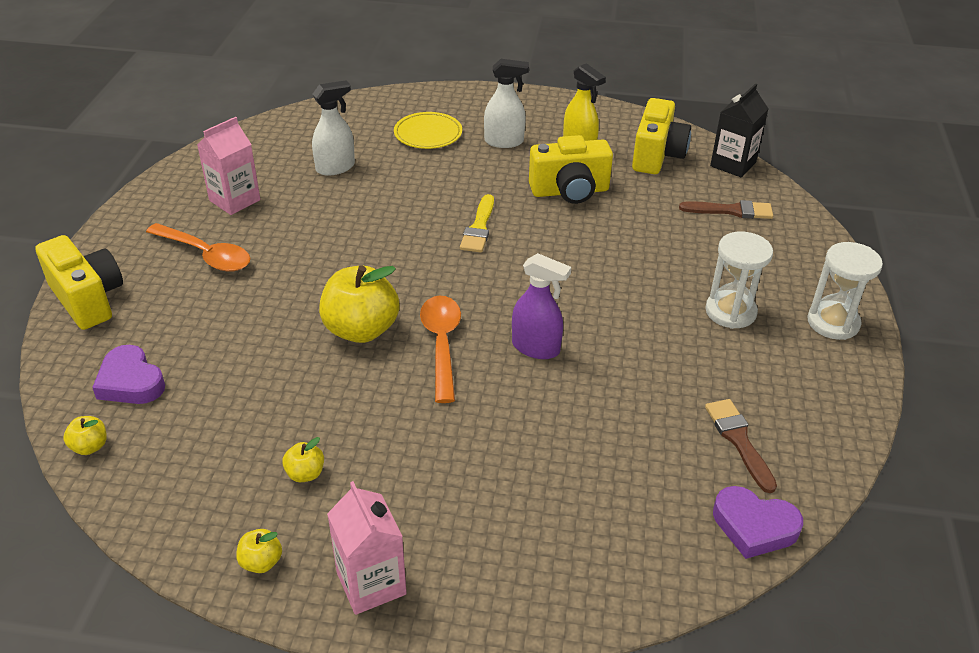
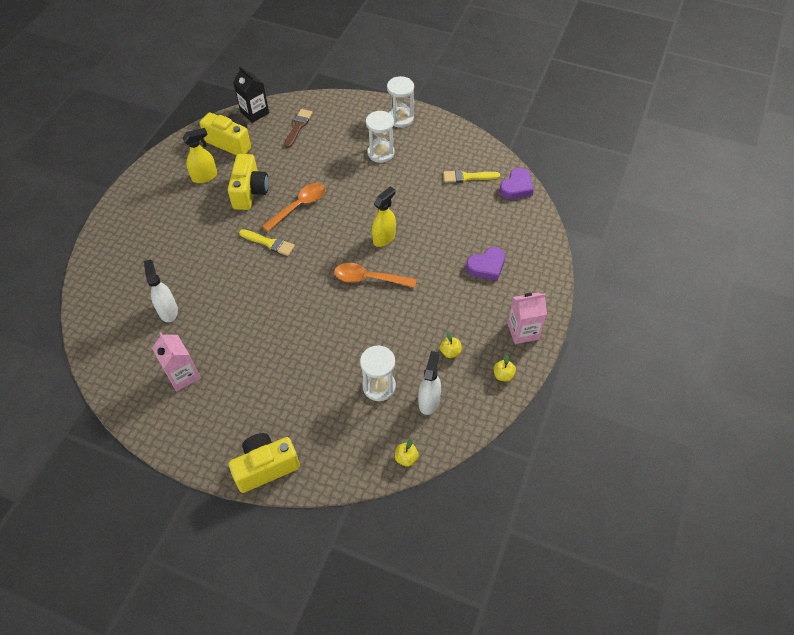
camera: 75 degrees left, 15 degrees up
purple heart [92,345,165,404] -> purple heart moved to [466,247,505,281]
orange spoon [146,223,250,272] -> orange spoon moved to [262,183,326,232]
yellow apple [319,265,399,343] -> none
yellow plate [394,112,462,149] -> none
white spray bottle [484,59,529,148] -> white spray bottle moved to [418,351,441,415]
purple spray bottle [512,253,571,359] -> yellow spray bottle [372,187,396,247]
brown brush [705,399,777,493] -> yellow brush [443,170,500,183]
none -> white hourglass [360,345,396,401]

